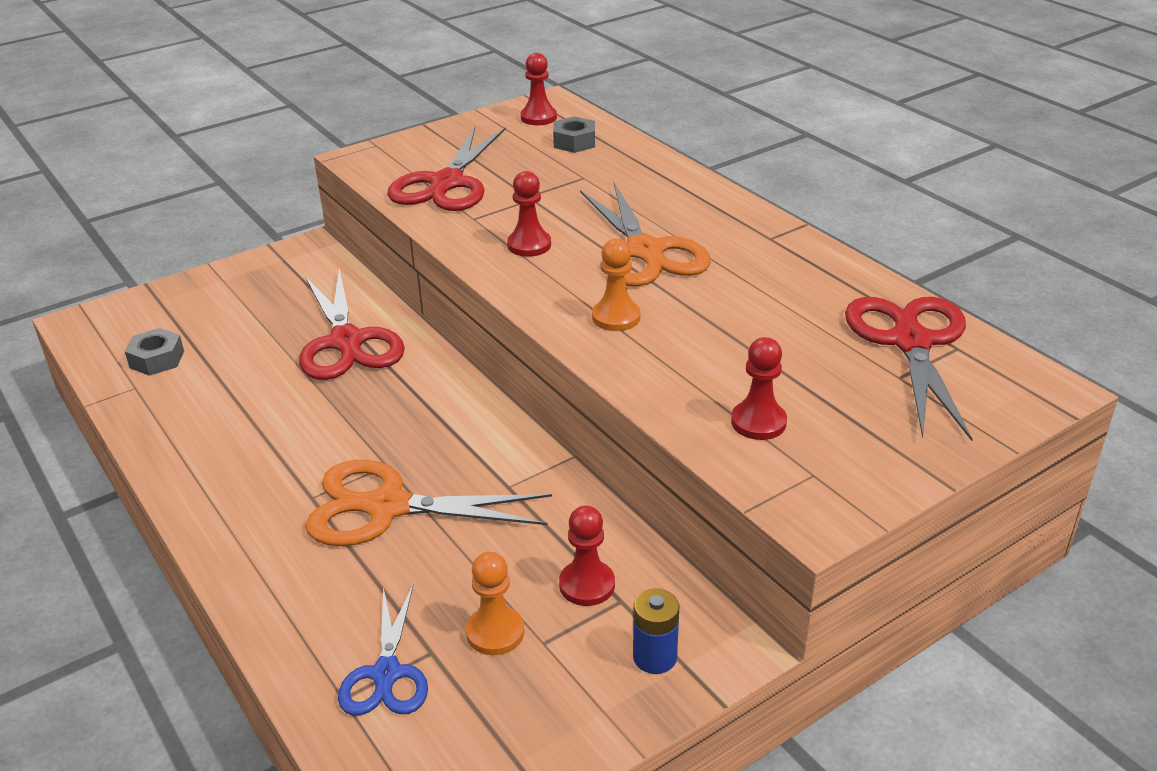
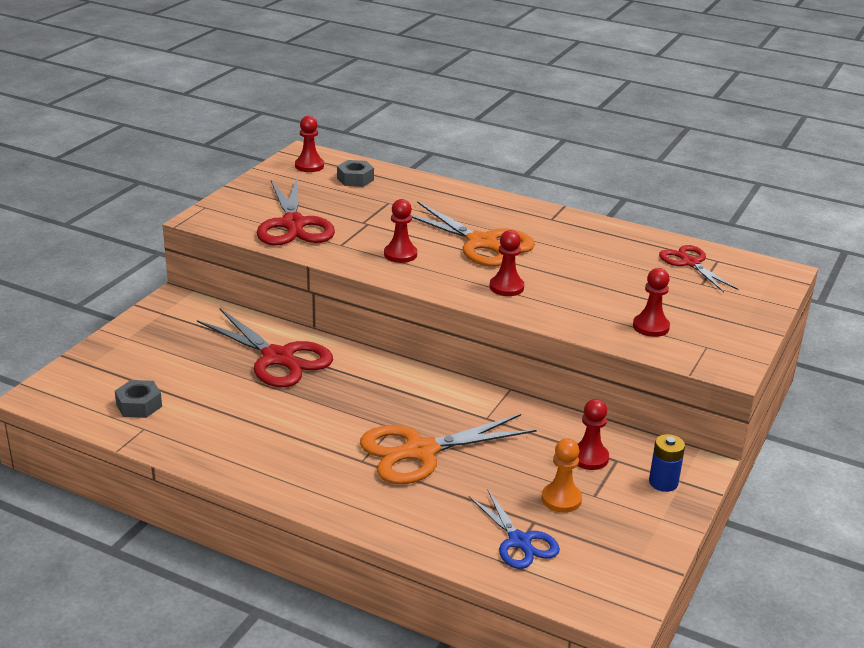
camera: 30 degrees left, 5 degrees down
orange pawn [592,239,641,331] -> red pawn [489,230,524,296]
red scissors [845,297,973,441] -> red scissors [659,245,739,292], size x0.61

